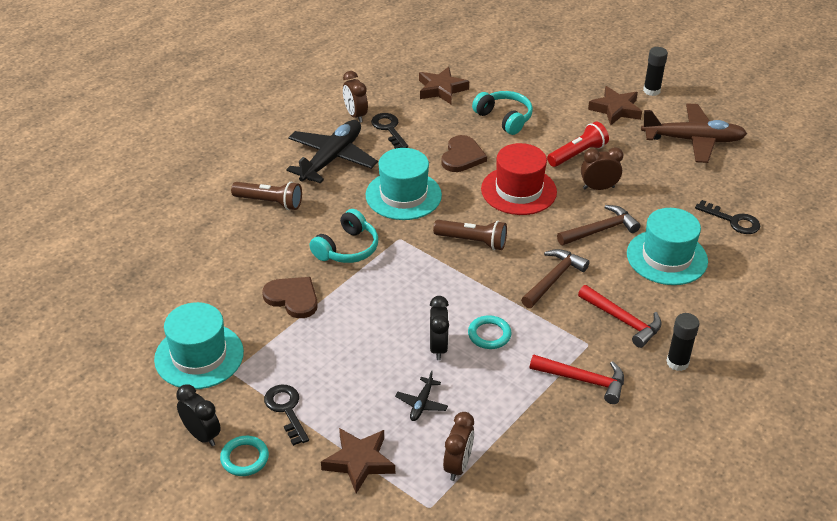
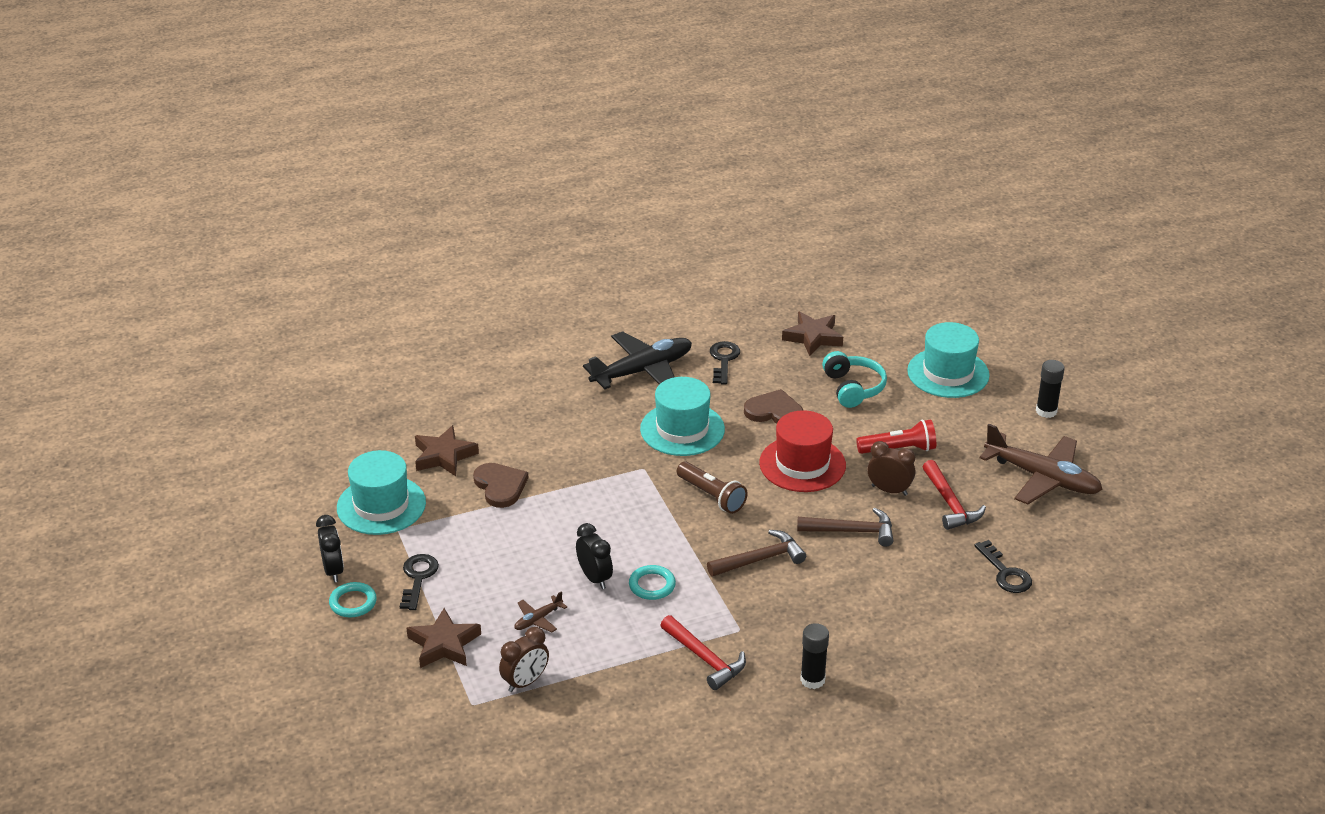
camera: 30 degrees right, 5 degrees down
brown flashlight [231,181,302,210] -> none
turquoise headphones [309,209,378,263] -> none
brown clock [343,71,368,123] -> none
black plane [395,370,448,421] -> brown plane [514,591,567,632]
black clock [430,296,449,360] -> black clock turned 60 degrees counterclockwise [576,523,613,589]
brown heart [441,135,487,172] -> brown heart turned 120 degrees counterclockwise [744,389,803,424]
red hammer [578,285,662,348] -> red hammer moved to [923,460,986,530]
brown star [588,86,642,126] -> brown star moved to [415,425,479,476]
turquoise hat [627,208,708,285] -> turquoise hat moved to [907,322,990,398]

